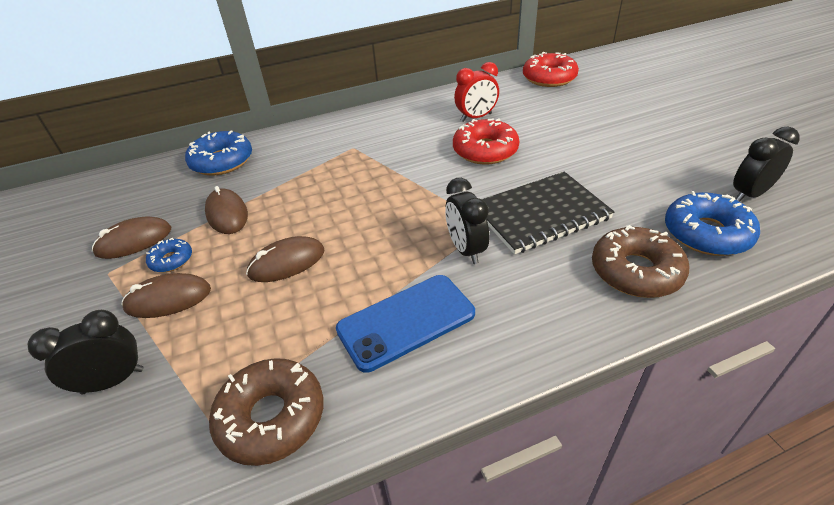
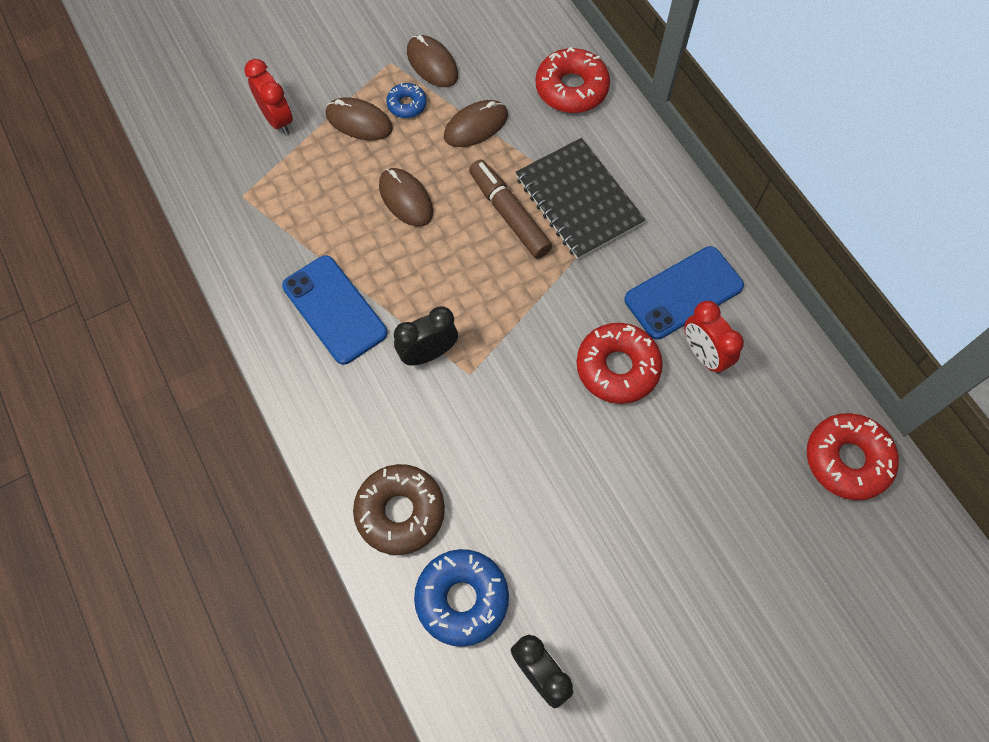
camera: 80 degrees right, 25 degrees up
black clock [28,310,144,394] -> red clock [244,59,293,135]
brown mouse [122,273,211,318] -> brown mouse turned 45 degrees counterclockwise [326,97,393,141]
blue donut [185,130,252,175] -> red donut [536,47,610,113]
brown donut [209,358,323,466] -> none
black notebook [482,172,615,254] -> black notebook moved to [516,138,646,260]
none -> brown marker [469,160,552,259]
none -> blue phone [624,246,744,339]

